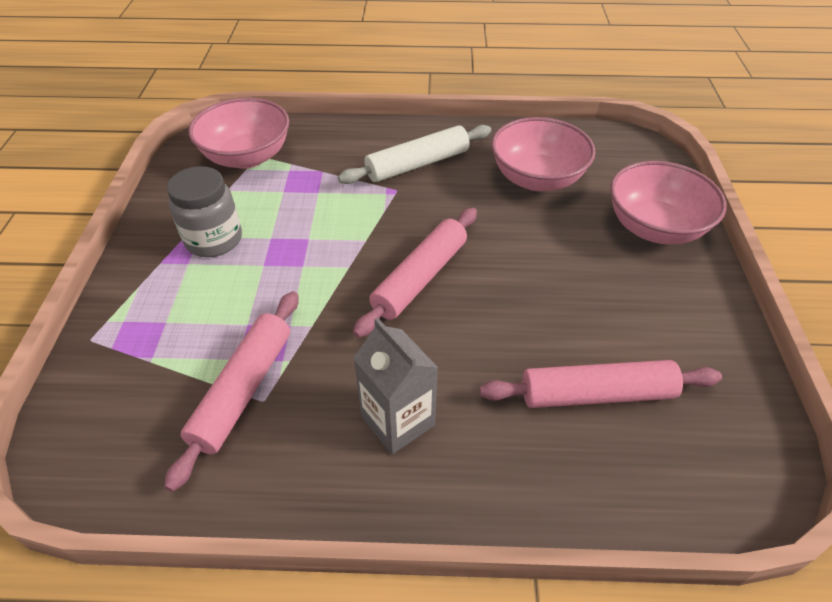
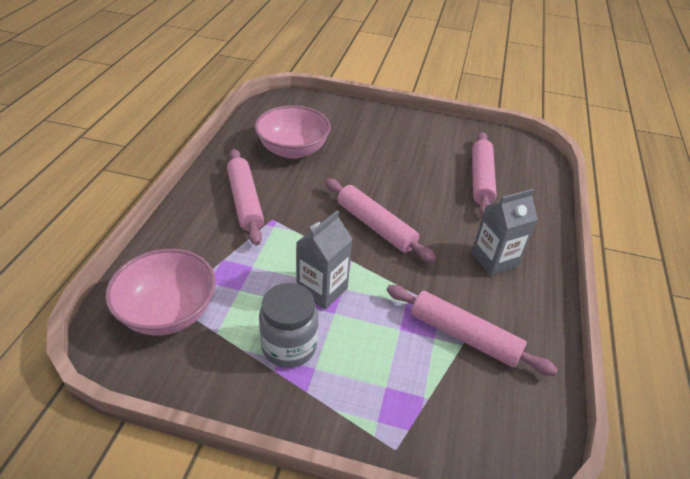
camera: 80 degrees left, 5 degrees down
white rolling pin [338,125,491,184] -> pink rolling pin [227,149,264,245]
pink bowl [610,161,726,245] -> none
none -> grey carton [296,210,353,309]

